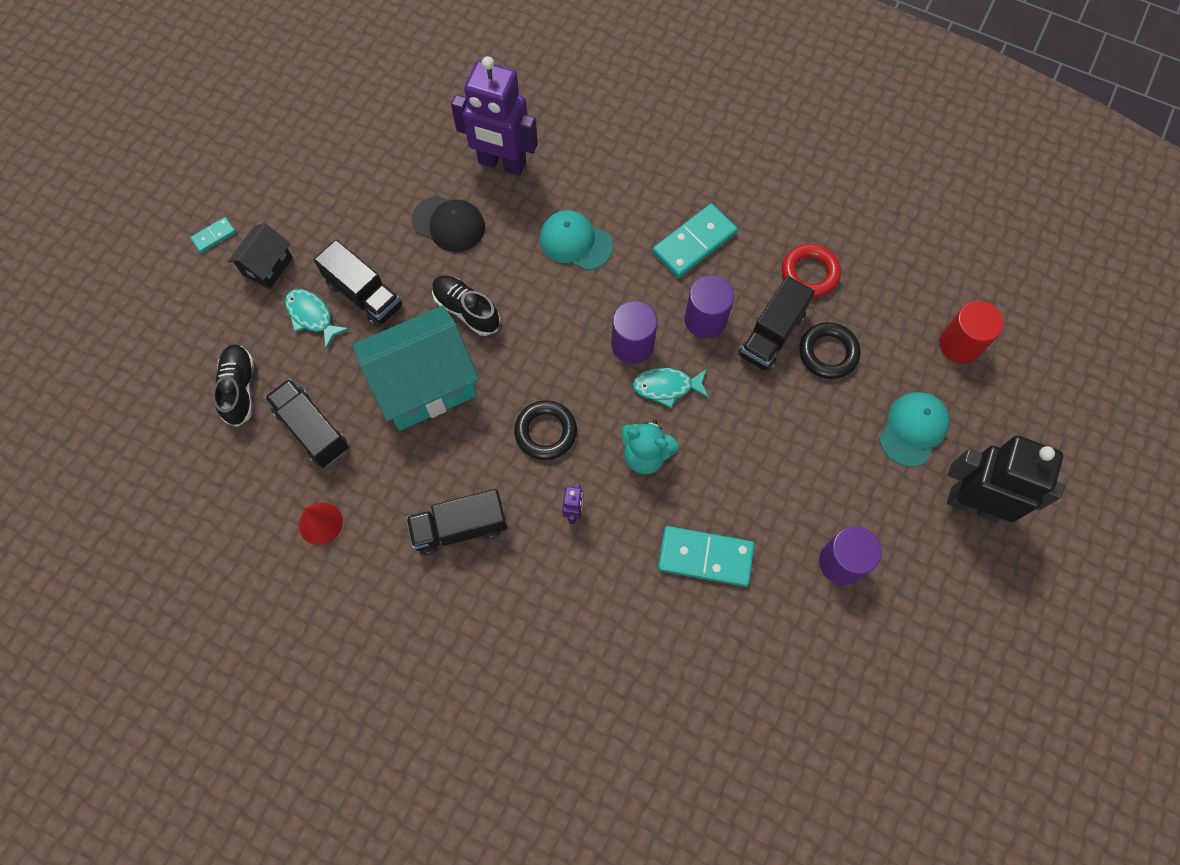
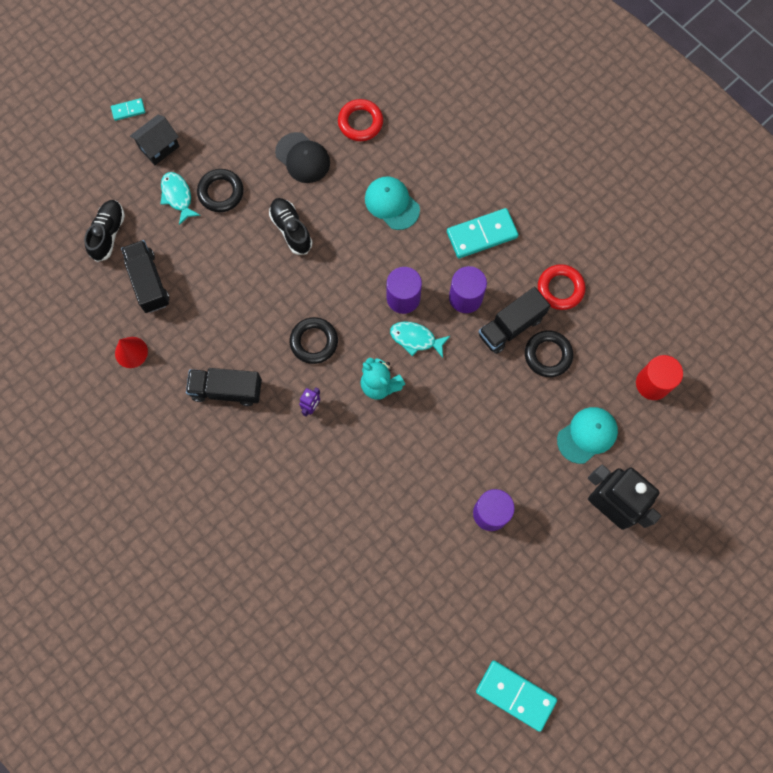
camera: 20 degrees right, 5 degrees up
black truck [314,239,402,327] -> black ring [197,169,244,212]
turquoise house [353,306,479,430] -> none
purple robot [451,56,538,176] -> red ring [338,99,383,141]
turquoise domino [658,526,755,587] -> turquoise domino moved to [476,660,557,732]

